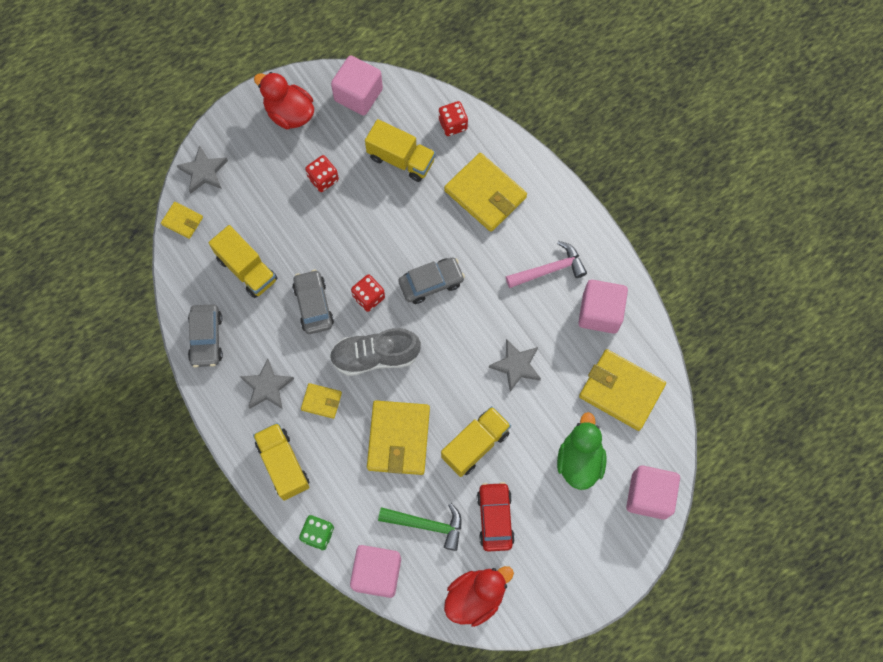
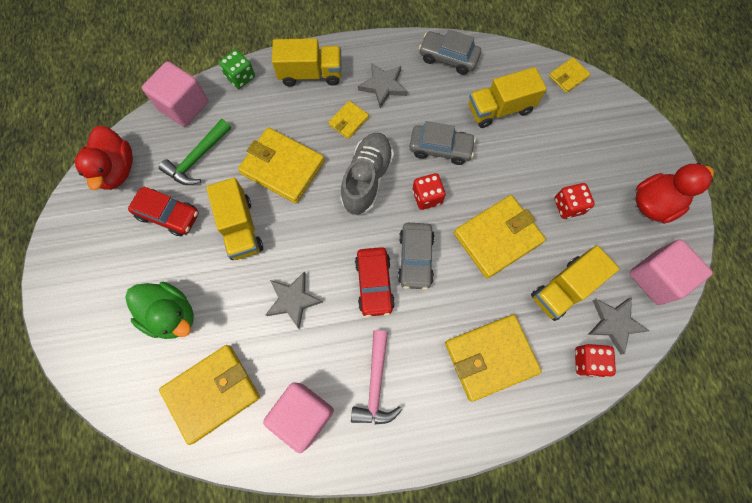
camera: 115 degrees right, 0 degrees up
grey star [176,145,228,194] -> grey star moved to [588,297,649,355]
pink cube [626,465,680,520] -> none
none -> red car [355,247,395,317]
none -> yellow wallet [454,195,546,279]

